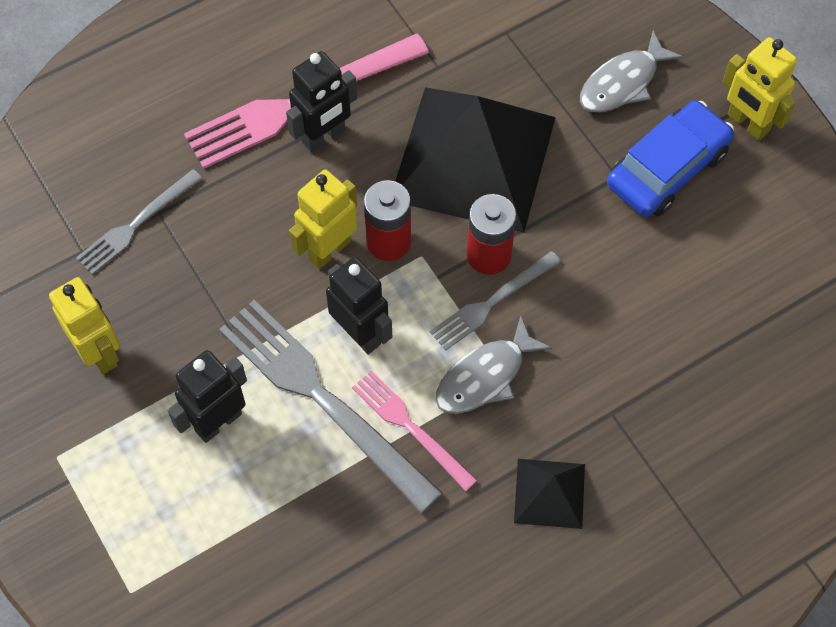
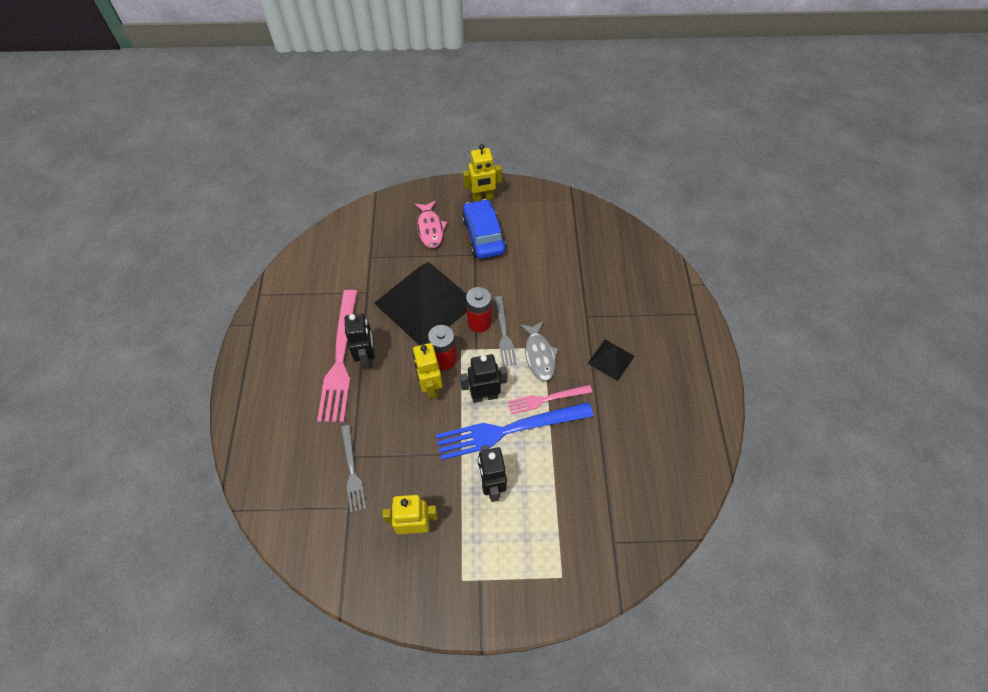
camera: 60 degrees left, 5 degrees down
grey fork [219,300,442,513] -> blue fork [436,402,594,460]
grey fish [580,31,683,112] -> pink fish [415,201,447,248]

